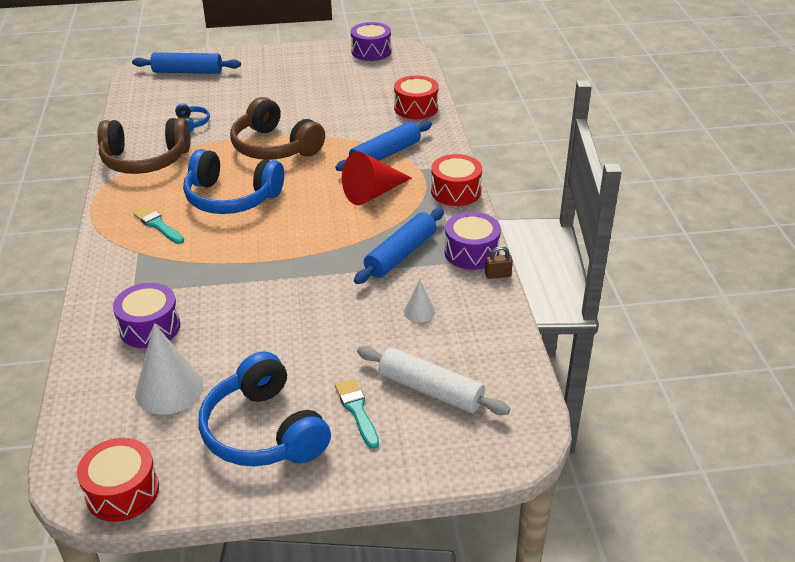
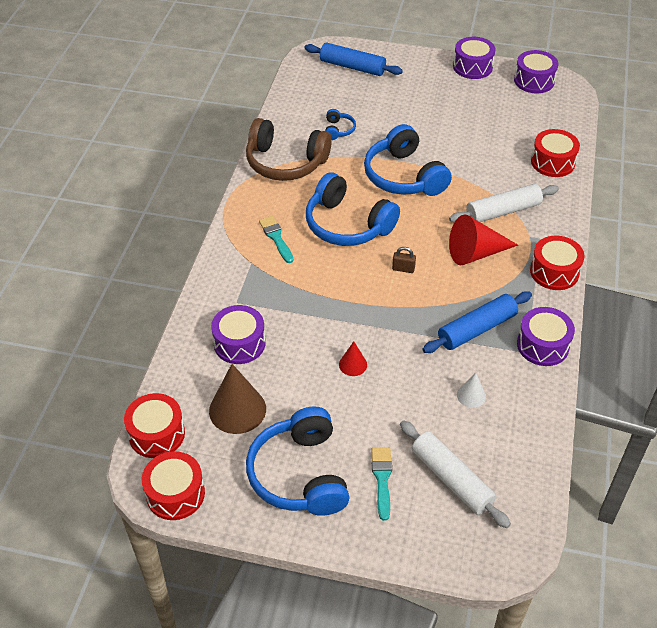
camera: 20 degrees right, 10 degrees up
white cone [135,323,203,415] -> brown cone [209,364,266,434]
brown headphones [230,97,325,160] -> blue headphones [364,124,452,196]
blue rolling pin [335,121,432,171] -> white rolling pin [449,184,559,222]
brown padlock [485,246,513,279] -> brown padlock moved to [392,247,416,273]
none -> red drum [124,393,185,458]
none -> red cone [339,341,367,376]
none -> purple drum [453,37,496,79]

